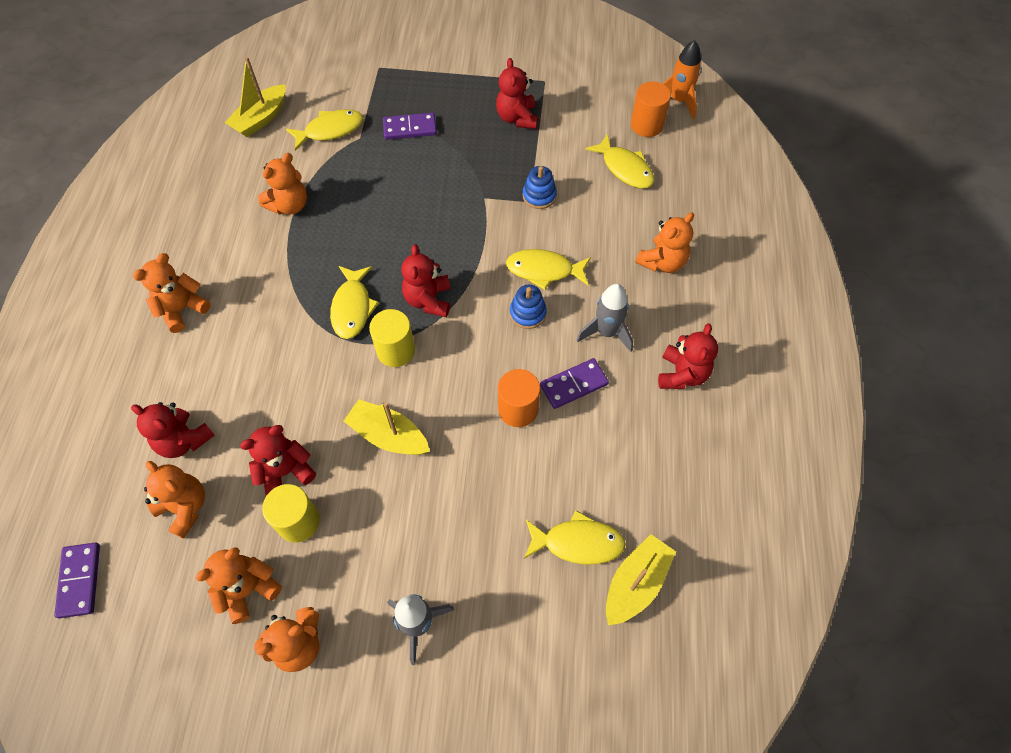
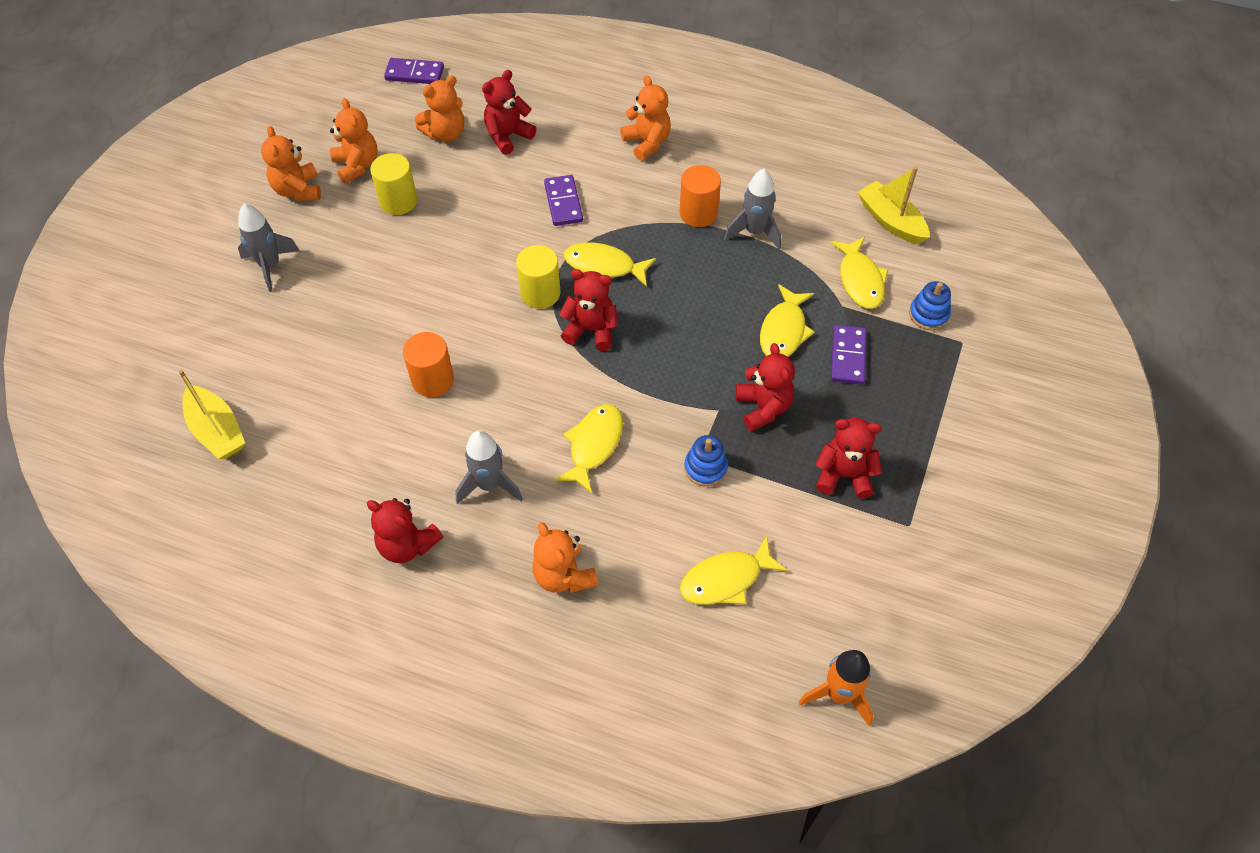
camera: 105 degrees right, 5 degrees down
red teddy bear [240,425,316,496] -> red teddy bear moved to [736,343,795,432]
orange teddy bear [258,153,307,215] -> grey rocket [724,169,781,250]
yellow boat [344,399,430,455] -> none
blue stacking toy [510,285,547,329] -> blue stacking toy moved to [909,281,951,330]
yellow fish [524,510,626,565] -> yellow fish moved to [760,284,815,357]
purple domino [540,358,609,409] -> purple domino moved to [544,175,583,226]
orange cylinder [631,81,671,137] -> orange cylinder moved to [680,165,721,227]

